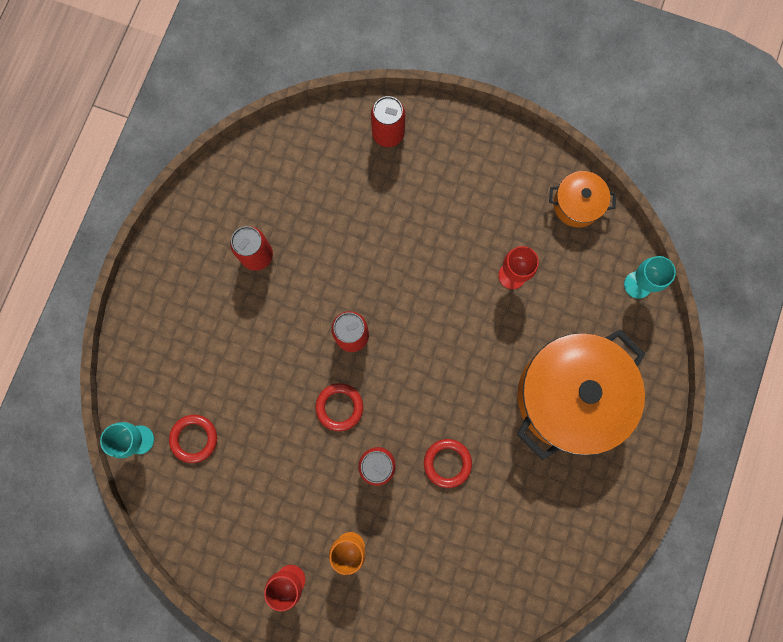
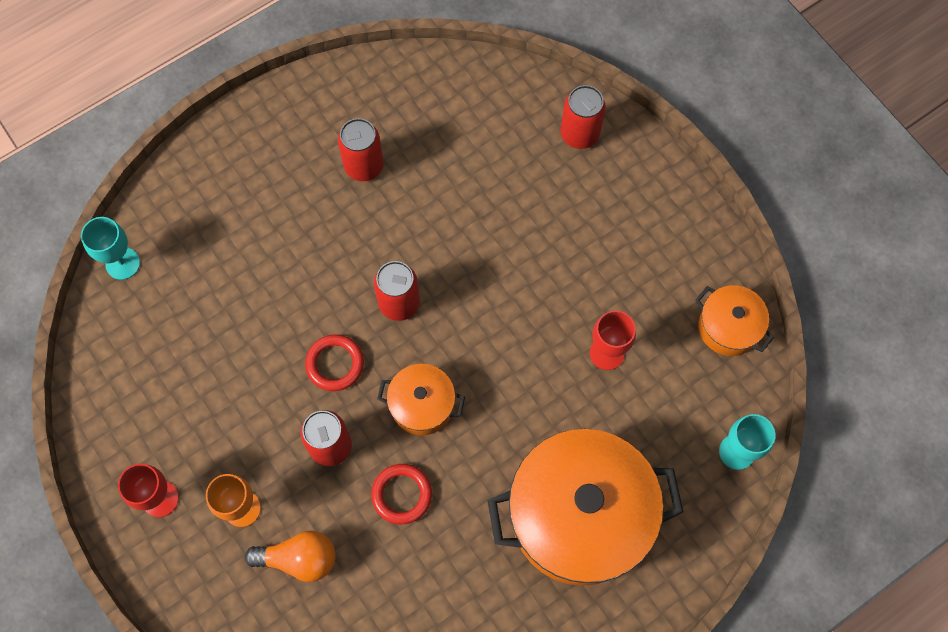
camera: 35 degrees right, 10 degrees down
red ring [169,415,217,463] -> none
none -> orange light bulb [245,531,336,582]
none -> orange pot [377,364,465,435]

